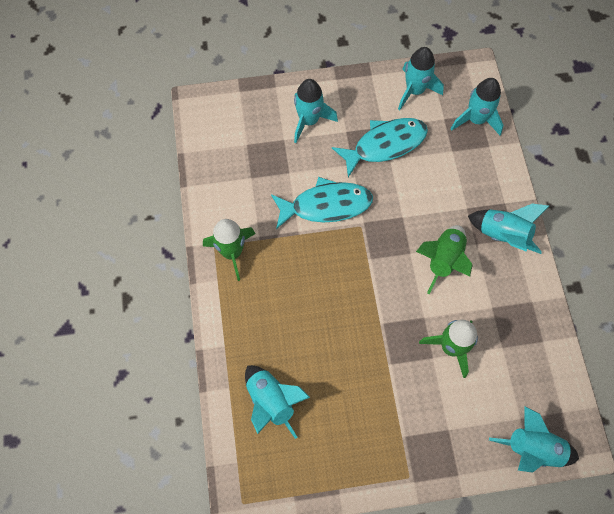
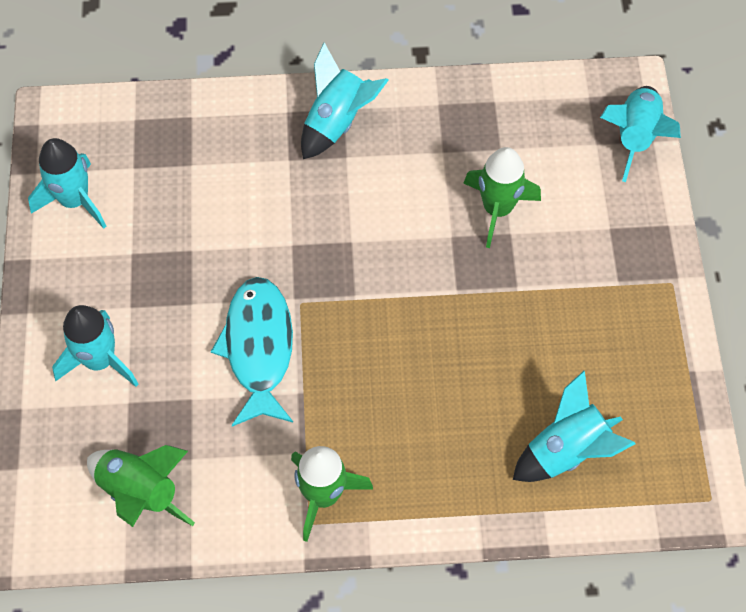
camera: 85 degrees left, 5 degrees down
turquoise fish [332,118,428,177] -> none
green rocket [416,225,472,294] -> green rocket moved to [87,445,195,527]
turquoise rocket [451,78,503,135] -> none

